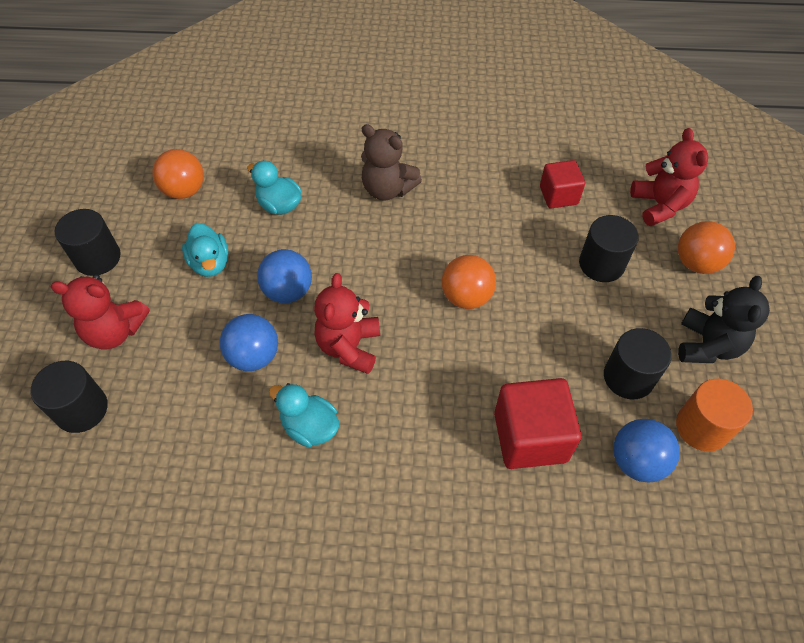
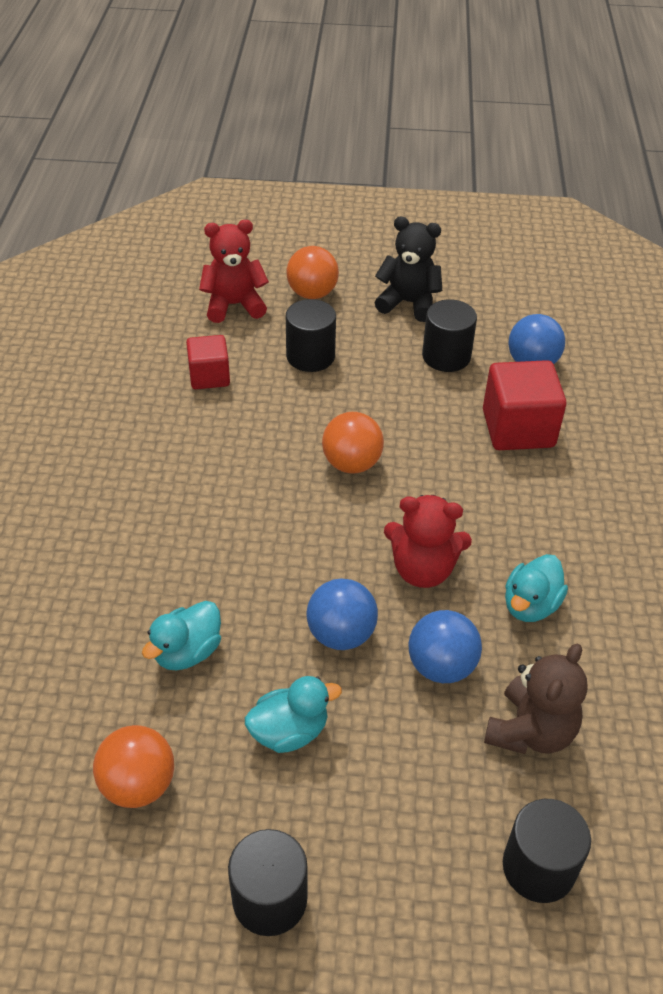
camera: 90 degrees left, 10 degrees down
red teddy bear [51,274,150,350] -> none
brown teddy bear [361,124,422,201] -> brown teddy bear moved to [484,644,588,754]
orange cylinder [676,379,753,452] -> none

